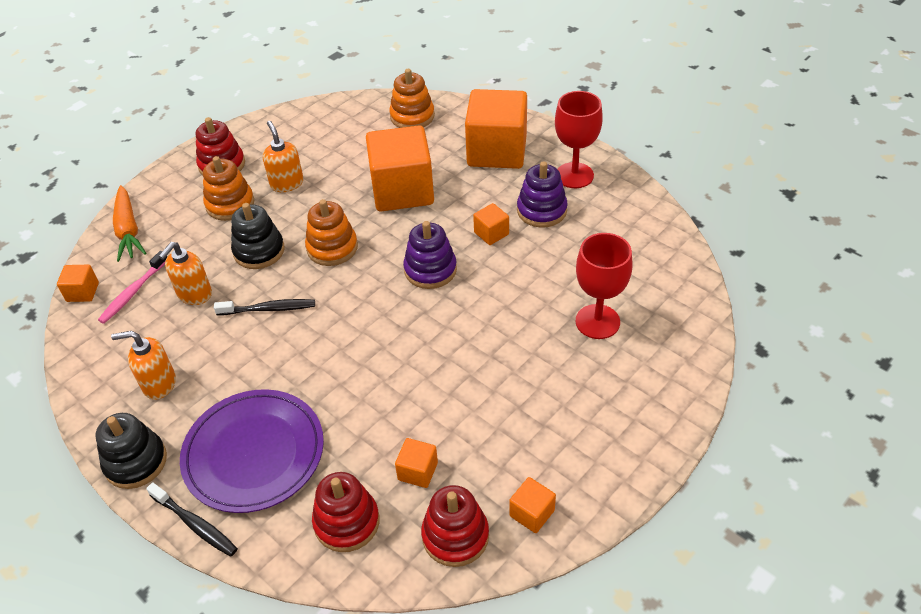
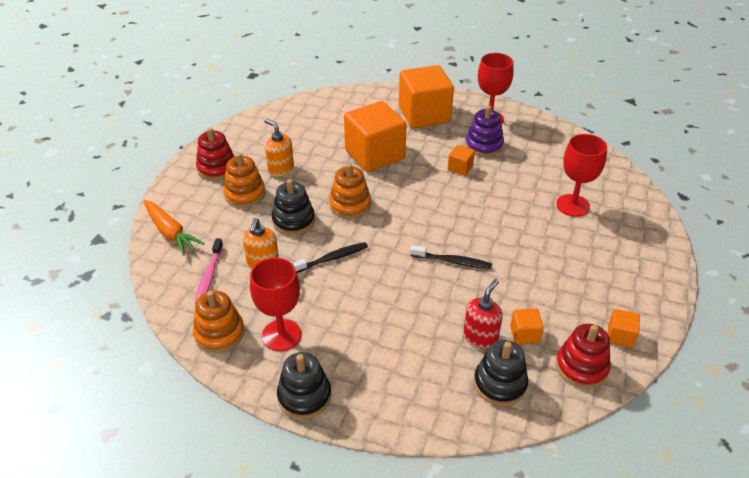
camera: 25 degrees left, 5 degrees down
orange cube [57,265,99,302] -> none
orange soap dispenser [111,331,176,400] -> red goblet [250,257,301,351]
black toothbrush [146,482,238,557] -> black toothbrush moved to [410,245,492,269]
purple plate [180,389,324,513] -> none
red stacking toy [312,472,380,552] -> black stacking toy [474,340,528,406]
orange stacking toy [389,69,435,128] -> orange stacking toy moved to [193,291,245,353]
purple stacking toy [403,221,457,289] -> none
none -> red soap dispenser [463,279,503,349]

